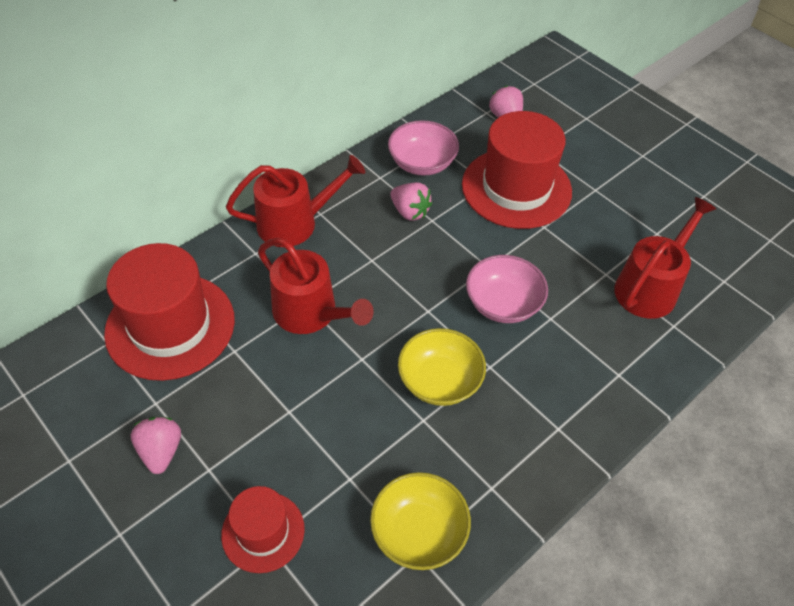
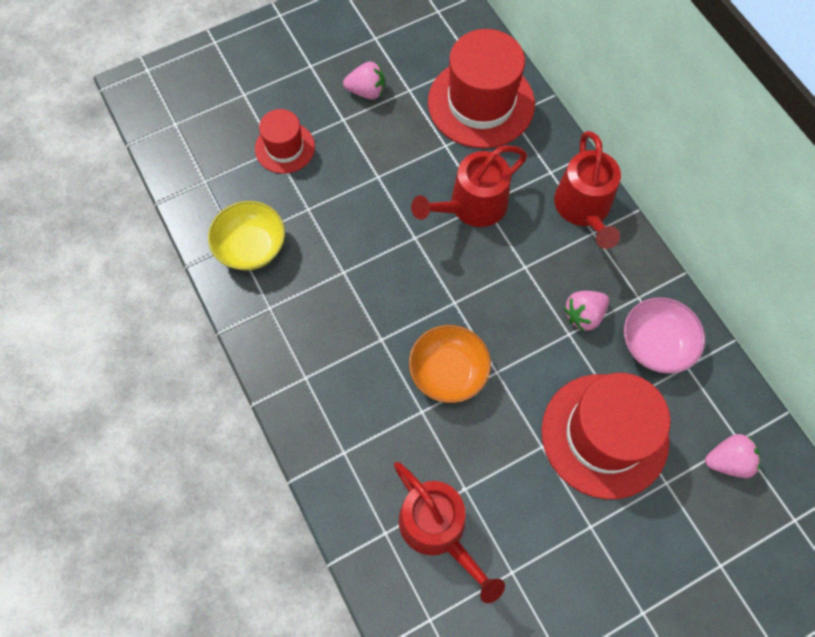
camera: 105 degrees right, 15 degrees up
yellow bowl [398,328,486,406] -> none
pink bowl [466,255,548,323] -> orange bowl [409,325,491,403]

